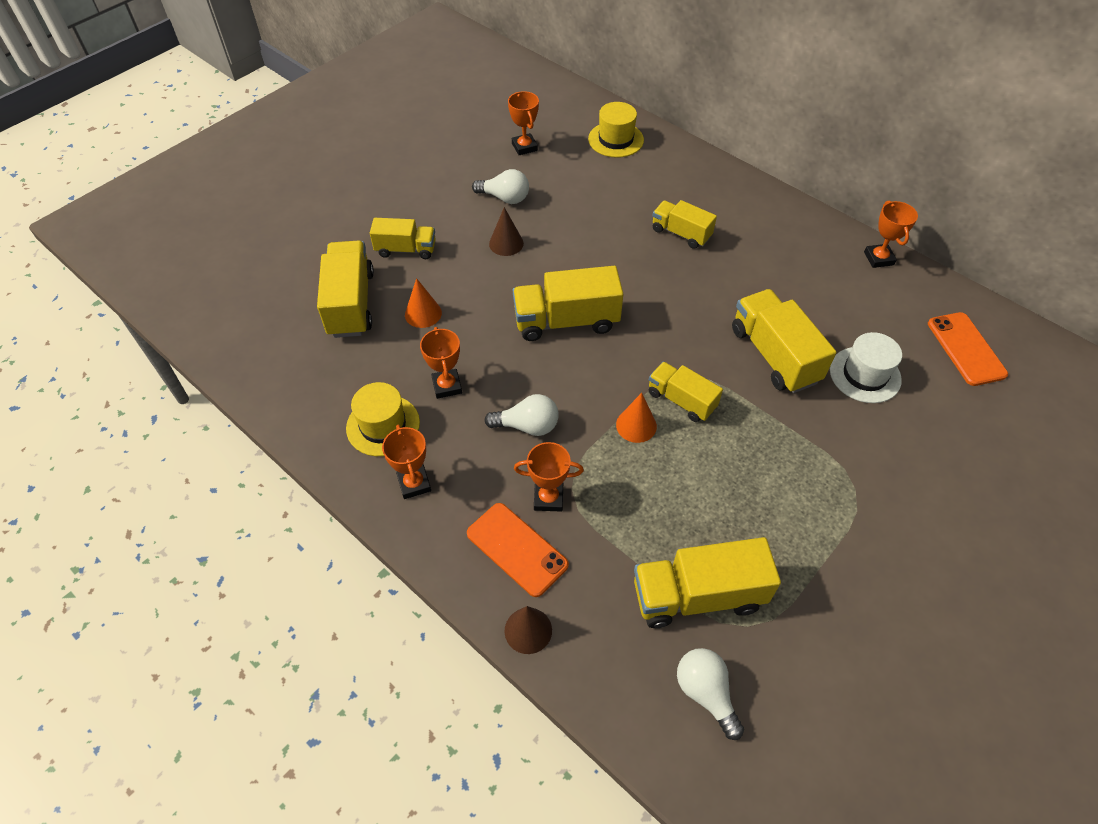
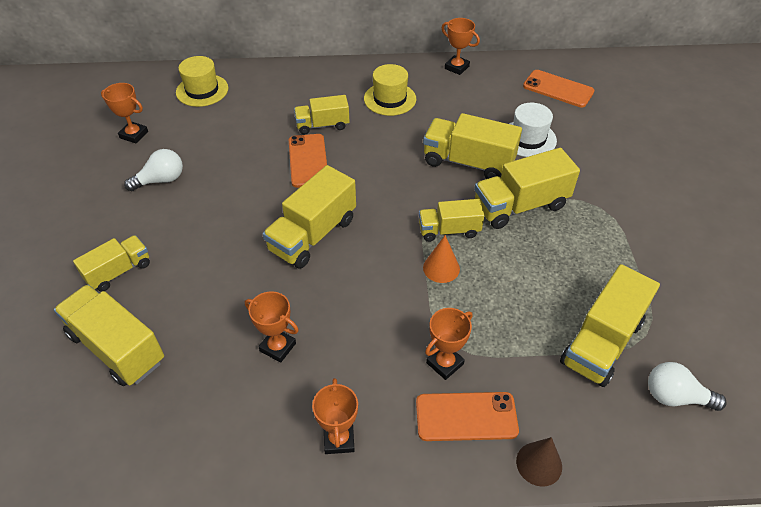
camera: 45 degrees left, 5 degrees down
yellow hat [346,382,420,456] -> yellow hat moved to [364,64,416,116]
orange trophy [382,424,431,499] -> orange trophy turned 60 degrees clockwise [312,378,358,454]
orange cone [405,278,442,328] -> none
white light bulb [484,394,559,436] -> none
brown cone [489,207,524,256] -> none
none -> orange phone [289,134,327,188]
none -> yellow truck [474,148,580,229]

